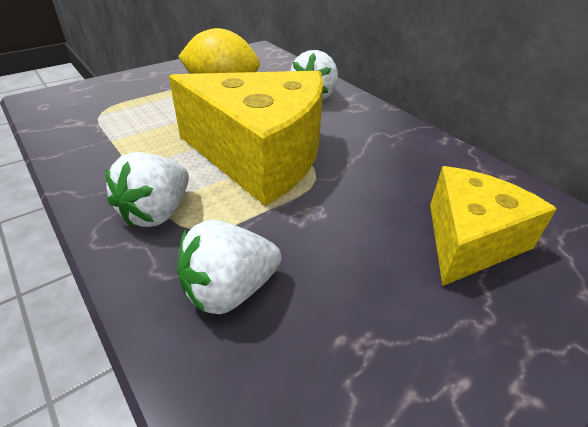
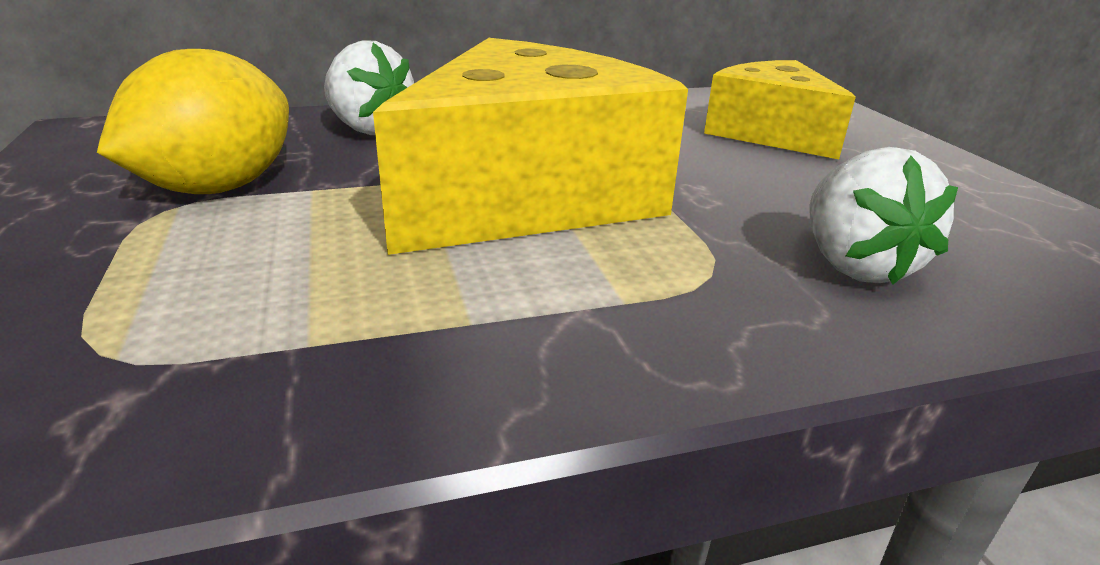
camera: 70 degrees left, 10 degrees down
white strawberry [105,152,189,227] -> none

